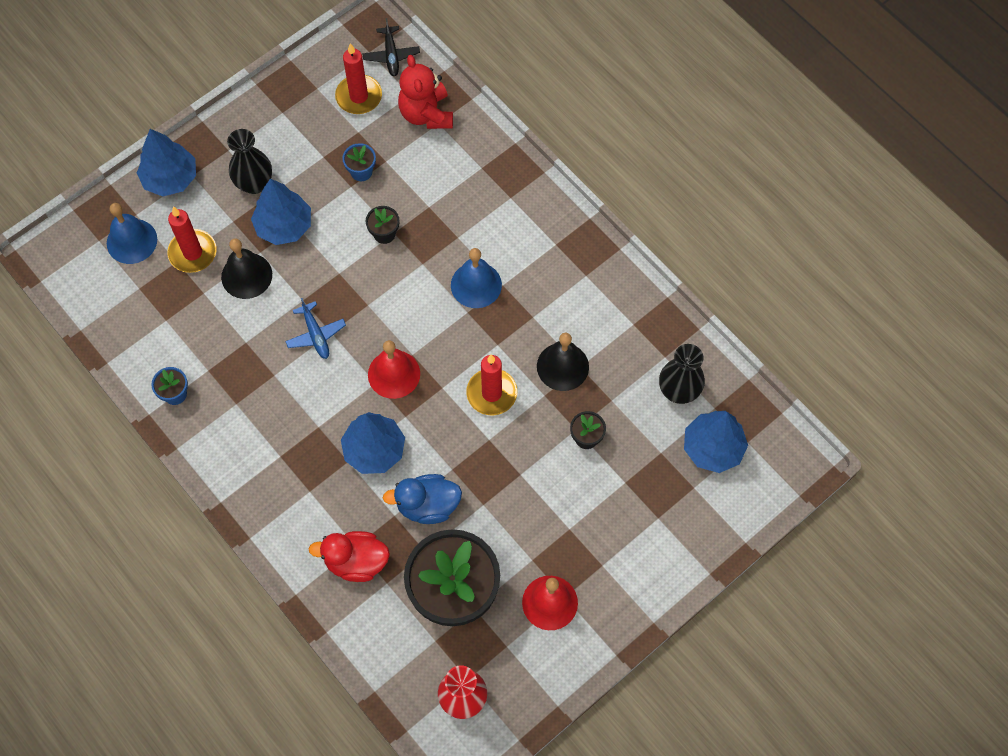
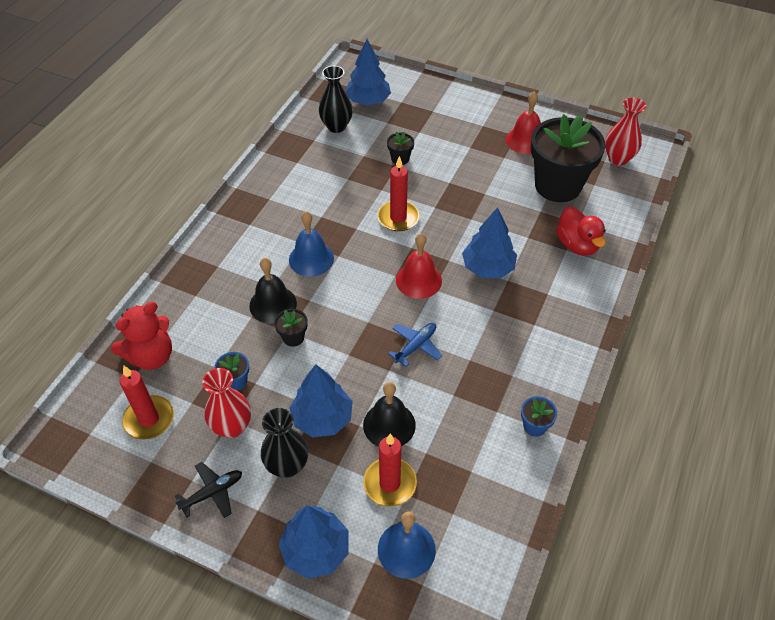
camera: 115 degrees left, 15 degrees down
black plane [362,18,420,76] -> black plane moved to [175,462,242,518]
blue duck [383,474,462,524] -> none
black bell [537,333,589,391] -> black bell moved to [249,258,297,324]
none -> red vase [202,368,251,438]

